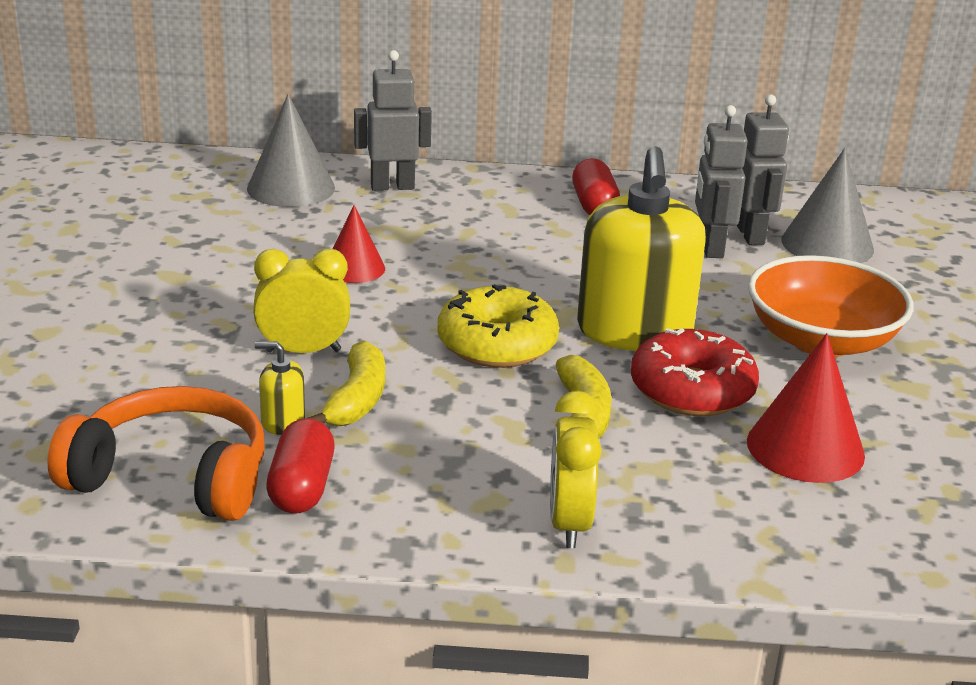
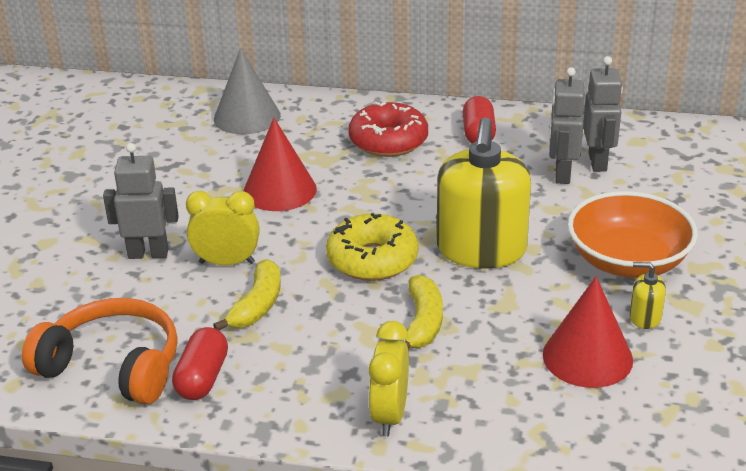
camera: 10 degrees right, 5 degrees up
yellow soap dispenser [255,341,305,435] -> yellow soap dispenser moved to [630,262,666,329]
red cone [333,205,385,283] -> red cone [243,118,317,211], size x1.58
grey robot [354,50,432,191] -> grey robot moved to [103,143,179,259]
red donut [631,328,759,416] -> red donut moved to [348,102,428,157]
grey cone [781,148,874,263] -> none

